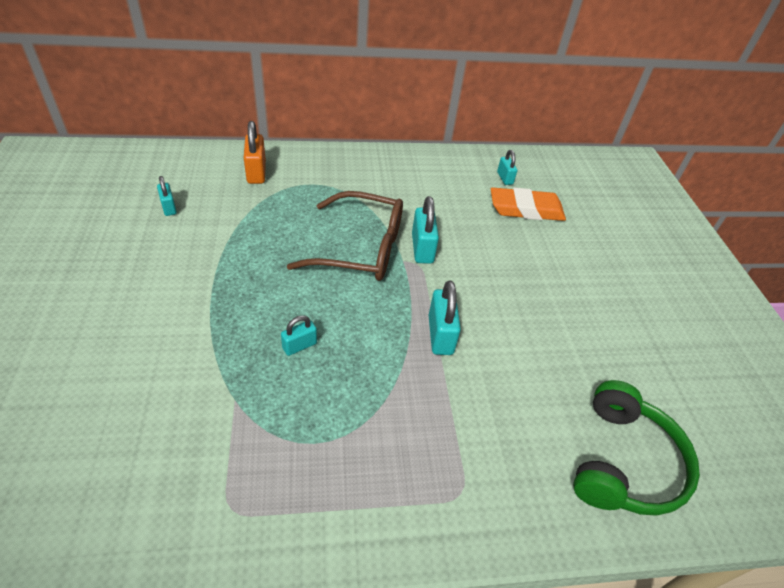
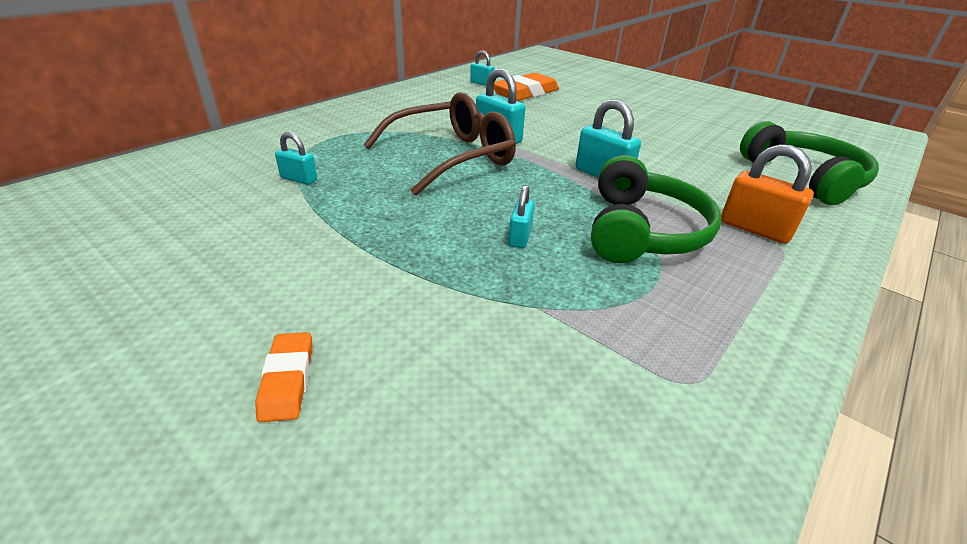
camera: 40 degrees left, 10 degrees down
turquoise padlock [157,176,177,216] -> turquoise padlock moved to [275,132,317,185]
orange padlock [244,121,266,184] -> orange padlock moved to [721,144,814,244]
none -> orange eraser [255,332,312,422]
none -> green headphones [591,155,721,263]

